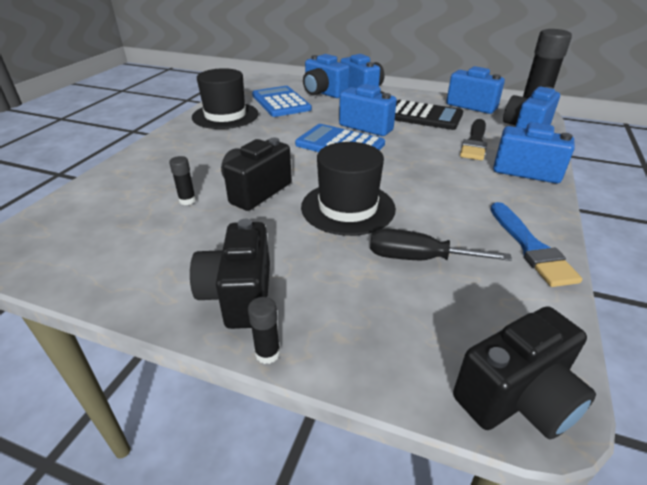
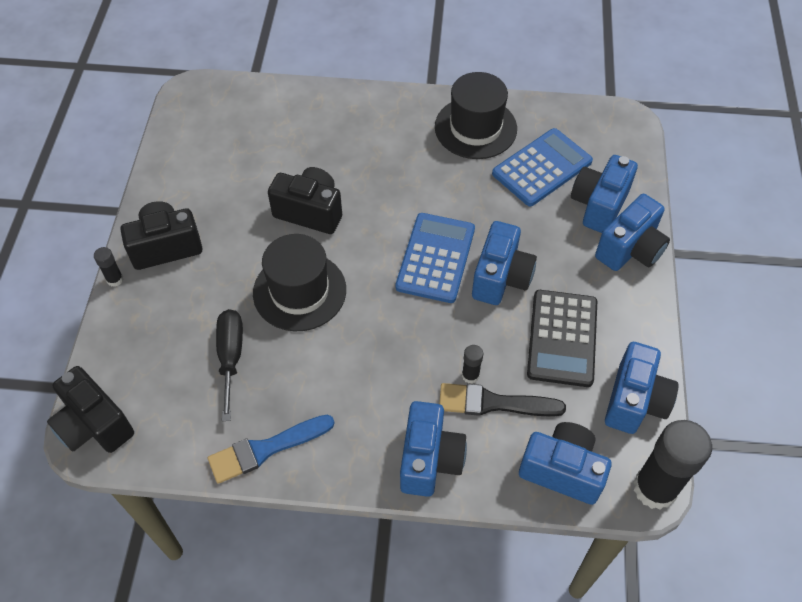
camera: 75 degrees right, 20 degrees up
black glue stick [169,156,196,205] -> black glue stick moved to [462,345,483,384]

